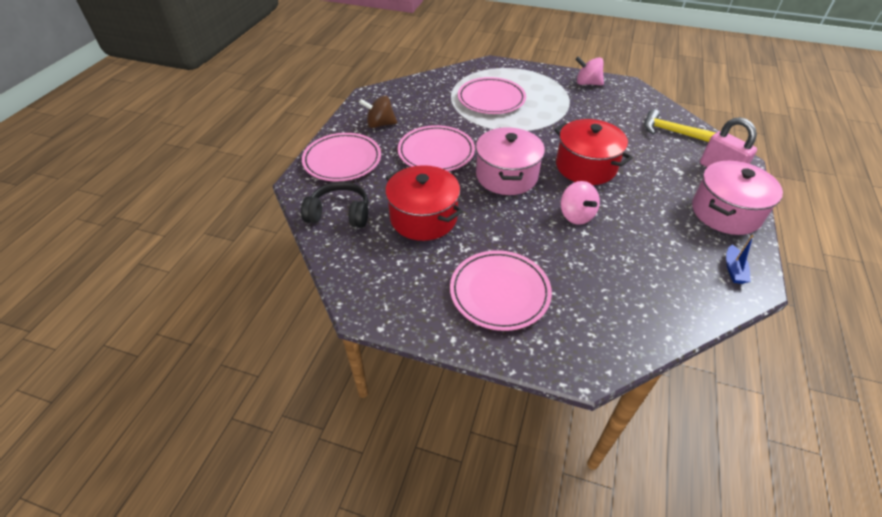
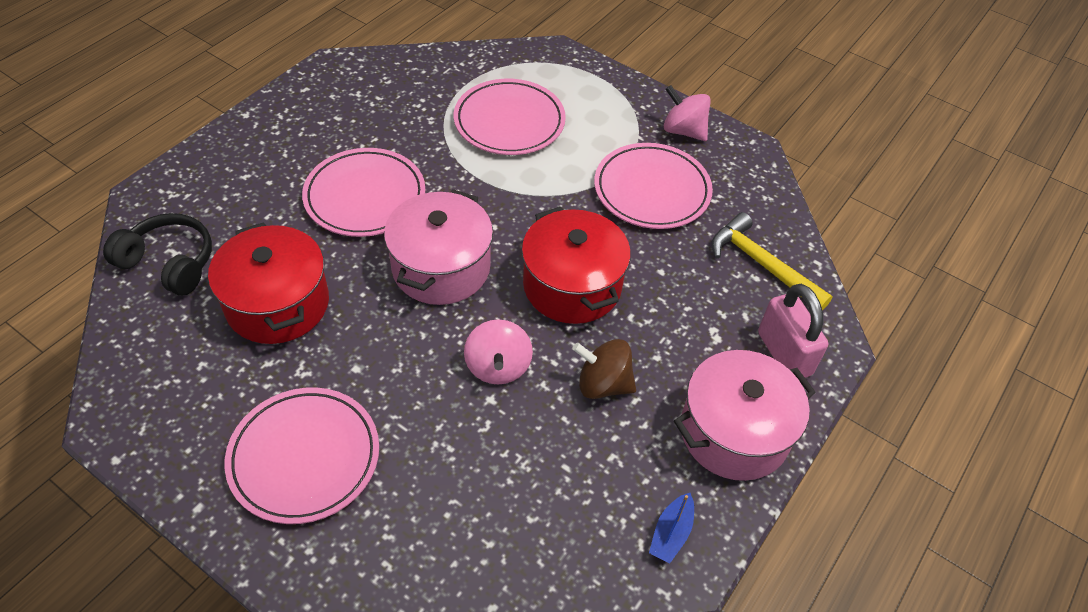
camera: 15 degrees right, 5 degrees up
pink plate [302,133,381,181] -> pink plate moved to [594,143,713,229]
brown spinning top [359,95,397,128] -> brown spinning top moved to [573,339,636,399]

